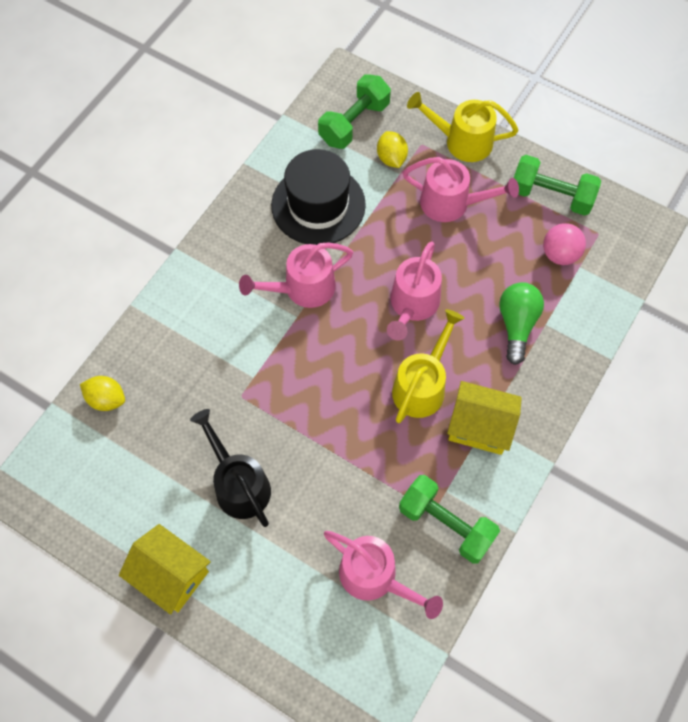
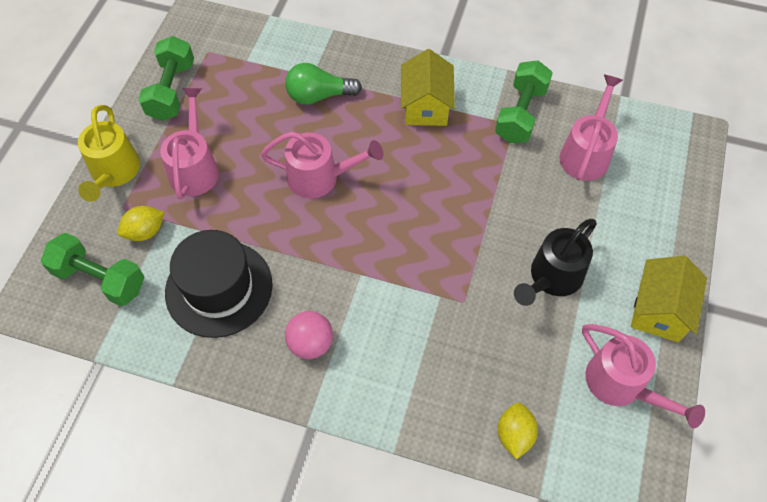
camera: 105 degrees left, 5 degrees down
pink watering can [239,242,353,308] -> pink watering can moved to [582,324,705,428]
yellow watering can [392,309,465,423] -> none
pink ball [543,223,586,265] -> pink ball moved to [285,311,333,359]

